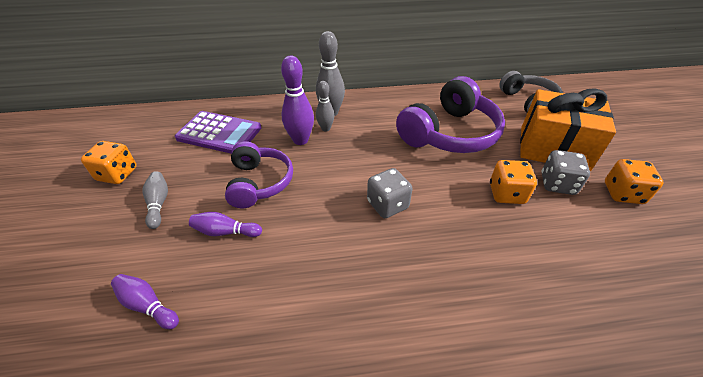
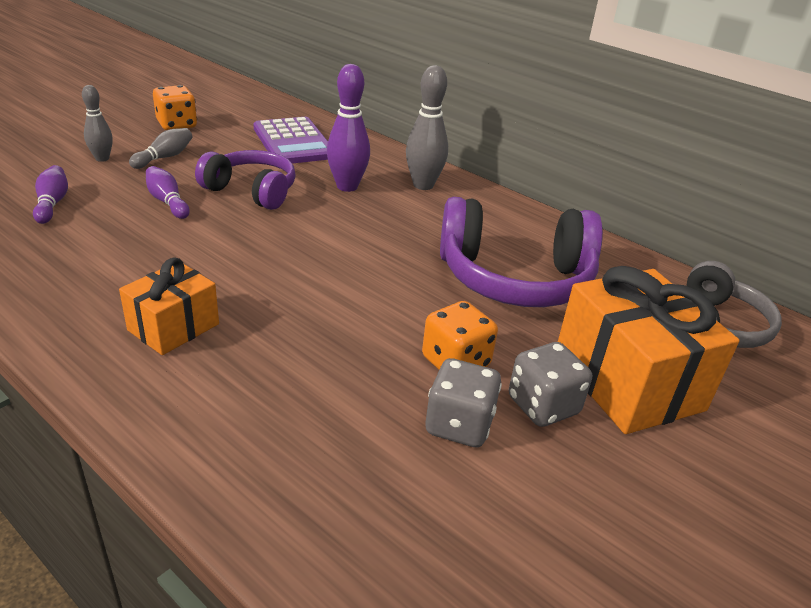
camera: 45 degrees right, 10 degrees down
purple headphones [225,141,293,208] -> purple headphones turned 105 degrees counterclockwise [195,150,295,210]
grey bowling pin [316,81,334,131] -> grey bowling pin moved to [82,85,113,162]
grey dice [367,168,413,218] -> grey dice moved to [426,358,502,447]
orange dice [605,159,664,204] -> none
none -> orange gift [119,258,219,355]

